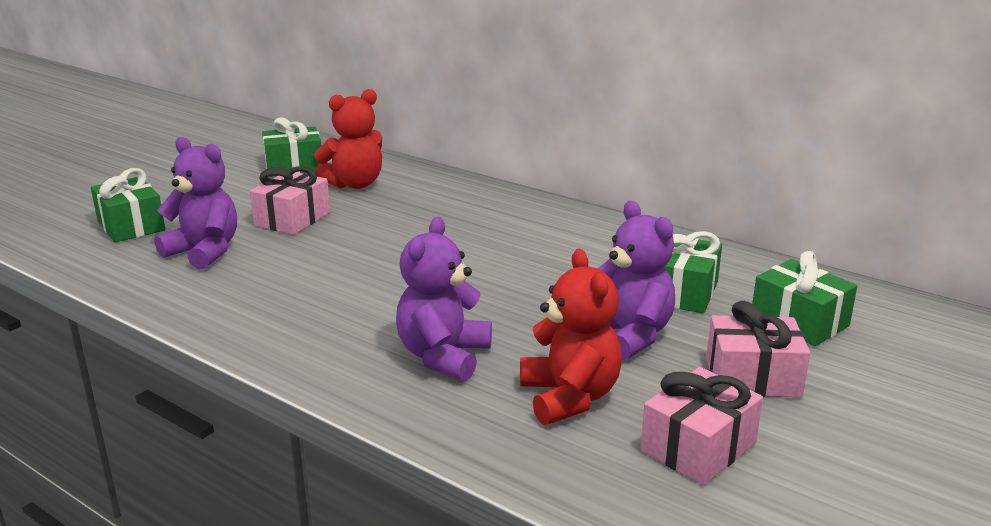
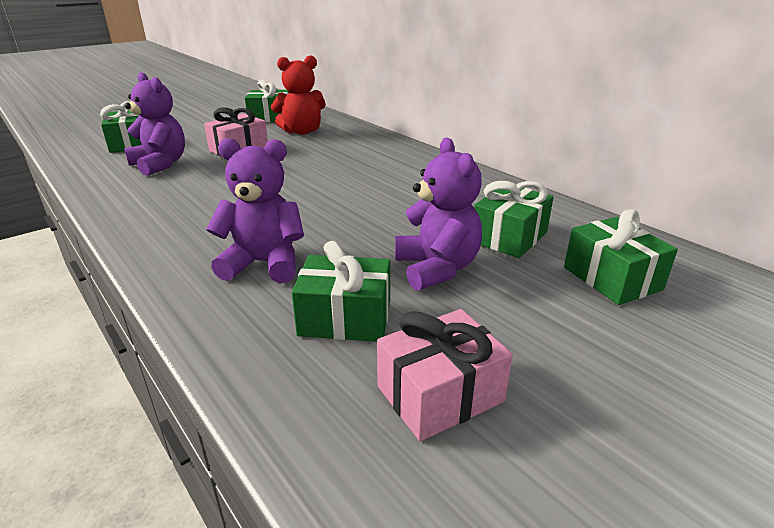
camera: 15 degrees right, 5 degrees up
purple teddy bear [396,217,492,381] -> purple teddy bear turned 60 degrees clockwise [206,138,304,283]
red teddy bear [520,249,622,425] -> green gift [292,241,390,342]
pink gift [706,301,810,398] -> none

